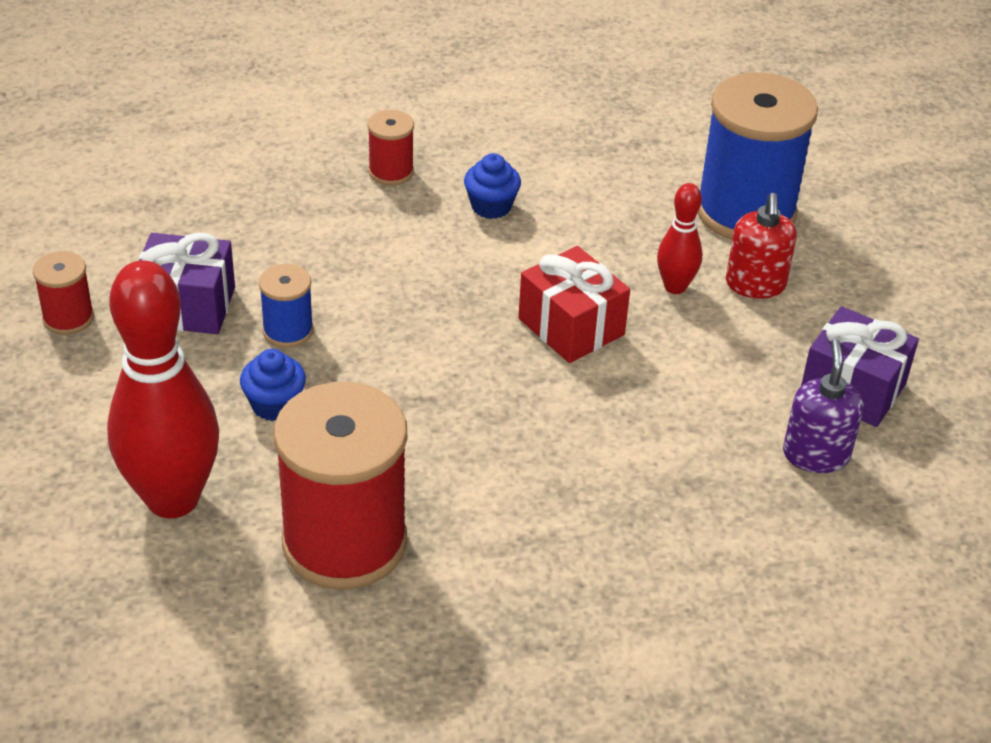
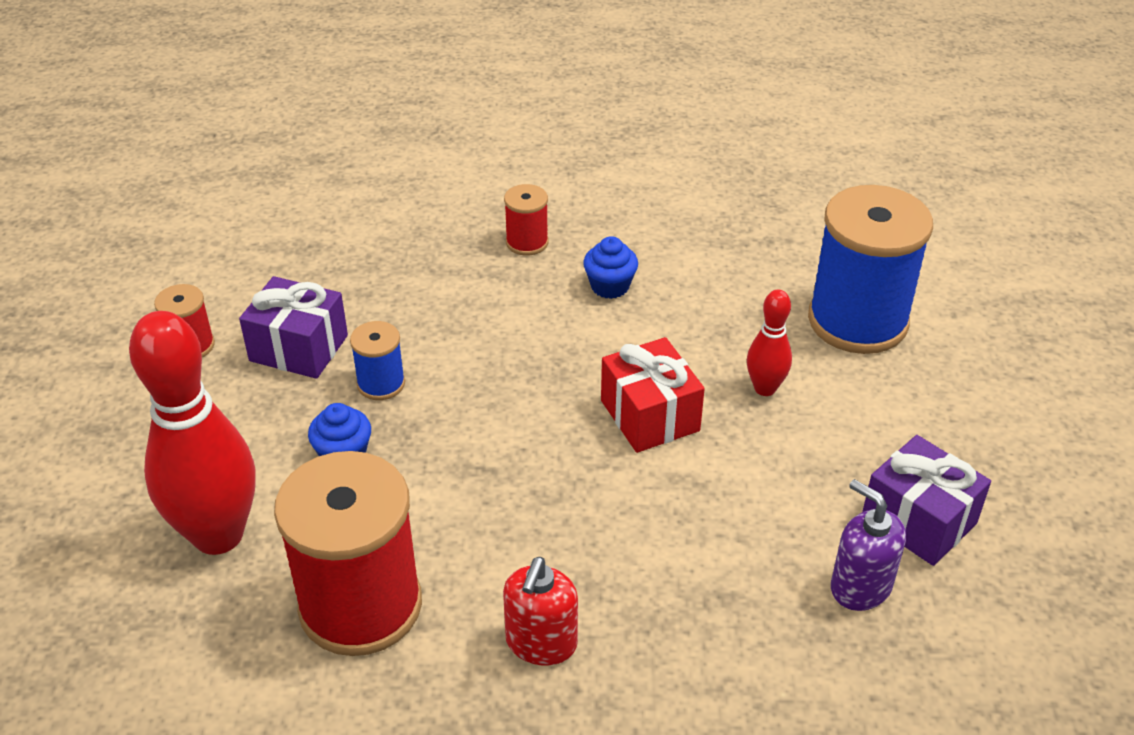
camera: 15 degrees right, 0 degrees up
red soap dispenser [726,193,797,299] -> red soap dispenser moved to [503,557,578,666]
purple soap dispenser [783,339,864,473] -> purple soap dispenser turned 60 degrees counterclockwise [831,479,906,611]

